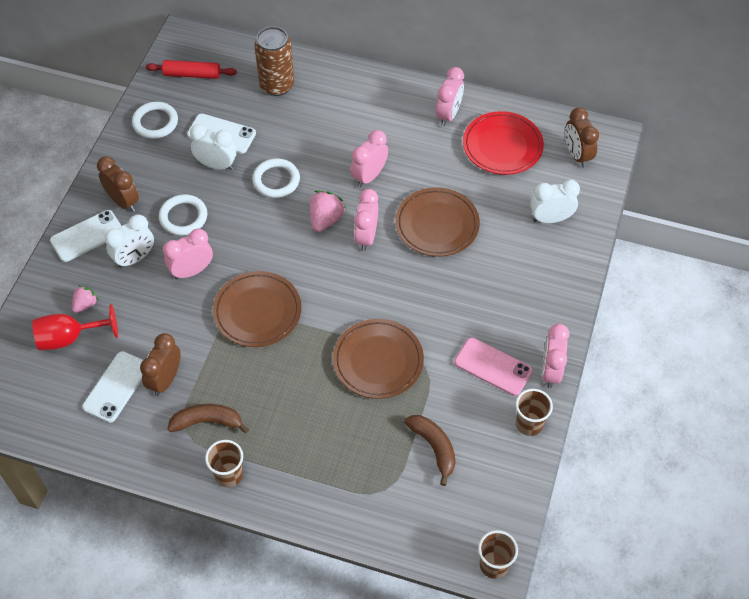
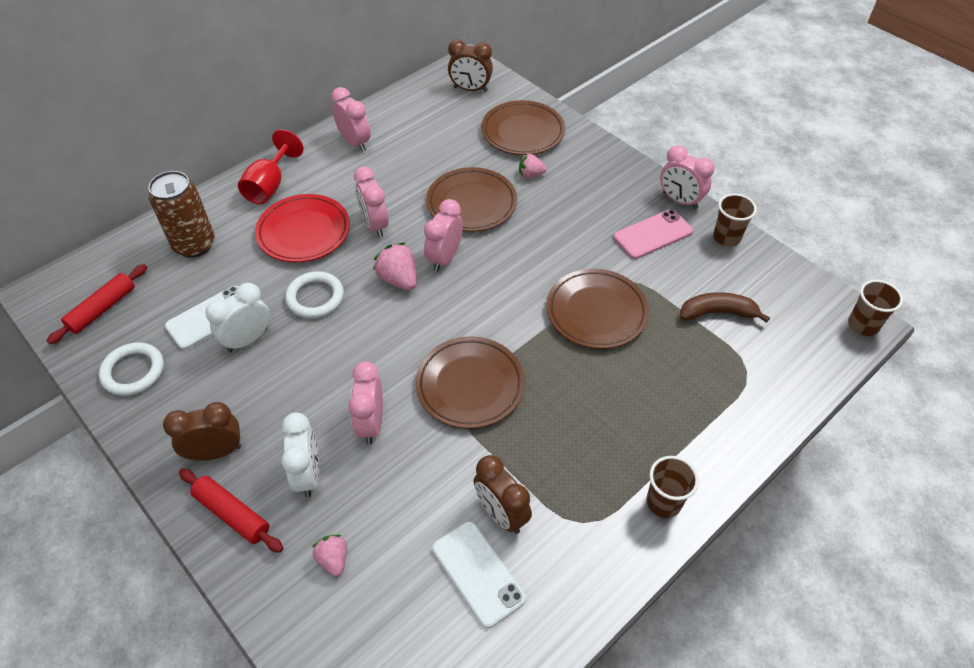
camera: 60 degrees left, 5 degrees down
red goblet [32,304,118,350] -> red goblet moved to [238,129,304,204]
white phone [50,210,121,262] -> red rolling pin [179,468,283,553]
white ring [159,194,207,235] -> none
brown banana [168,404,249,433] -> none
pink clock [354,189,378,251] -> pink clock turned 75 degrees clockwise [424,199,463,272]
red plate [463,111,544,175] -> red plate moved to [255,194,350,262]
white clock [530,180,580,223] -> brown plate [481,100,565,155]
none -> pink strawberry [519,154,547,178]

